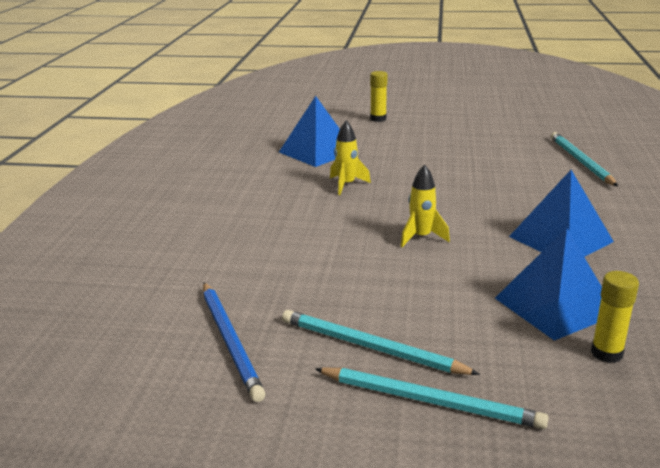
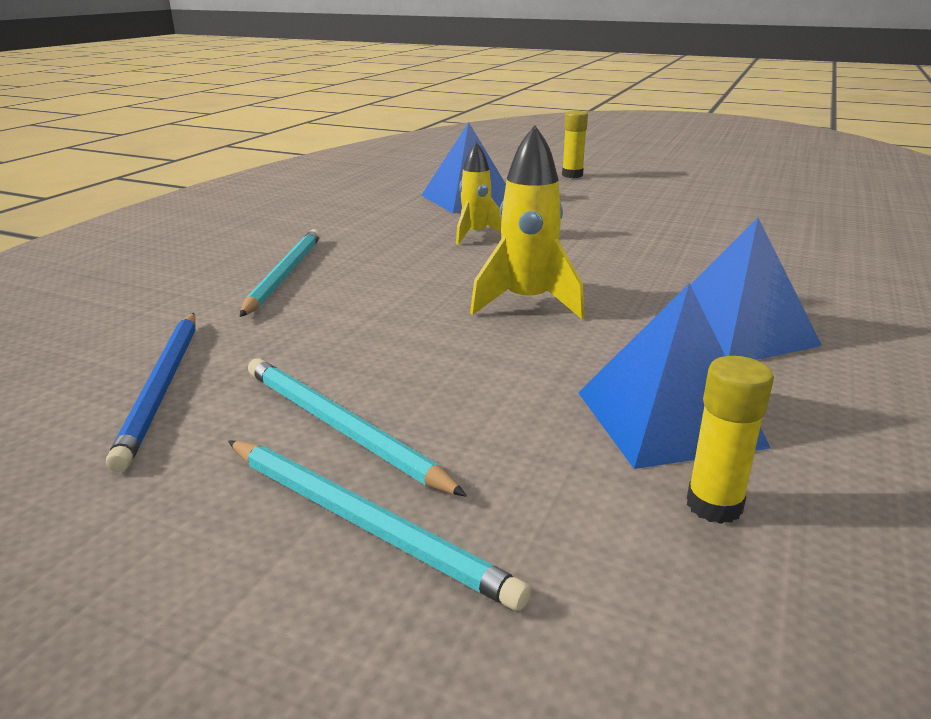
camera: 15 degrees right, 0 degrees up
yellow rocket [400,164,450,247] -> yellow rocket [470,125,584,319], size x1.50
turquoise pencil [551,132,618,186] -> turquoise pencil moved to [239,229,321,317]

